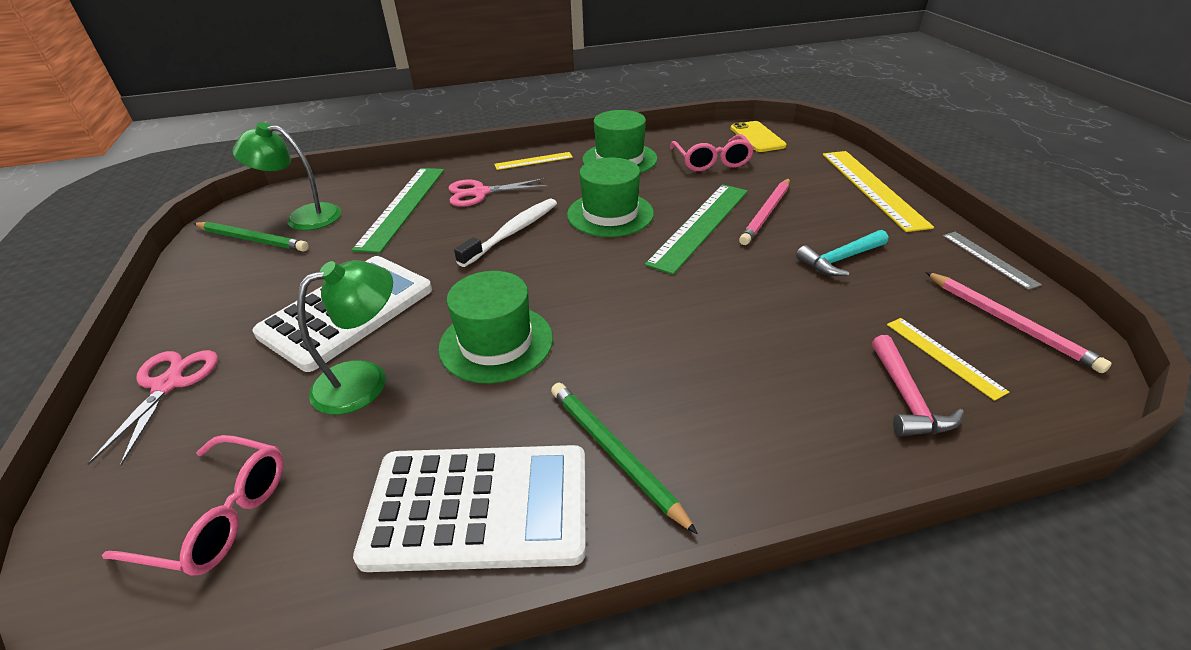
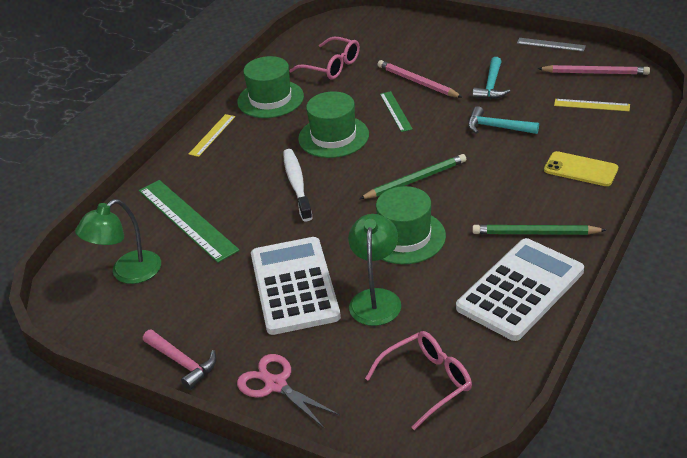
camera: 45 degrees left, 0 degrees up
green pencil [193,222,309,252] -> green pencil moved to [359,154,466,199]
pink scissors [449,178,548,207] -> none
green ruler [645,184,748,275] -> green ruler [380,91,413,132], size x0.53
yellow phone [731,121,786,152] -> yellow phone moved to [544,151,618,186]
pink pencil [739,178,790,245] -> pink pencil turned 150 degrees clockwise [377,60,462,97]
yellow ruler [823,151,934,232] -> none
pink hammer [872,335,964,437] -> pink hammer moved to [143,329,217,390]
none -> turquoise hammer [468,106,539,134]

